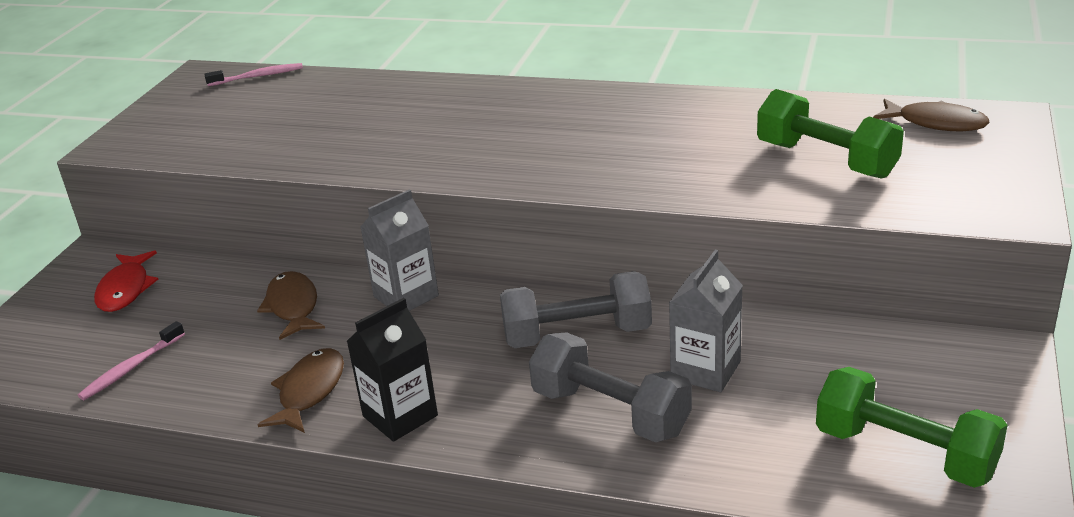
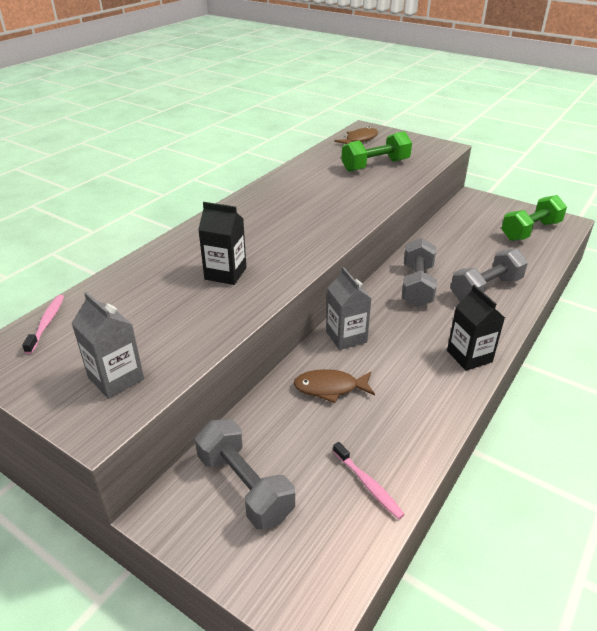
camera: 75 degrees left, 5 degrees up
red fish [94,250,158,312] -> grey dumbbell [195,419,295,530]
brown fish [258,348,344,433] -> none
grey carton [669,249,743,392] -> grey carton moved to [71,292,144,399]
none -> black carton [198,202,246,285]

